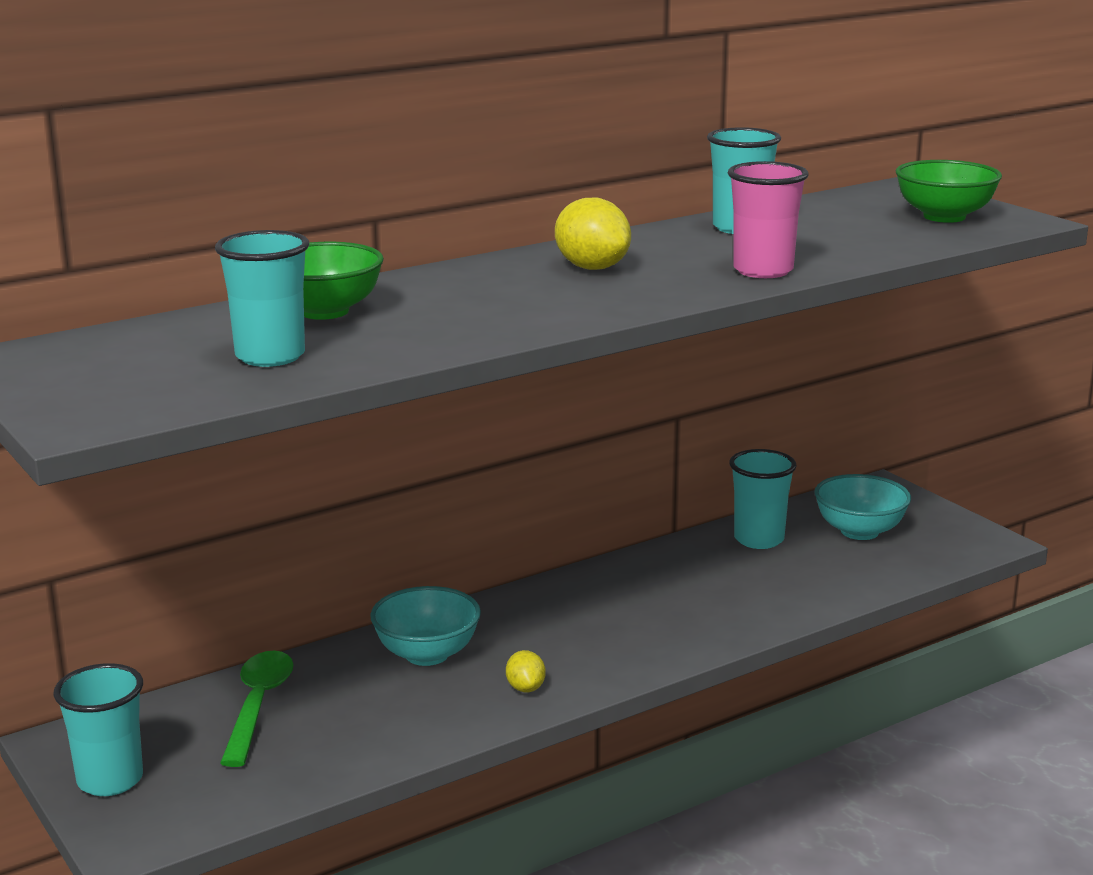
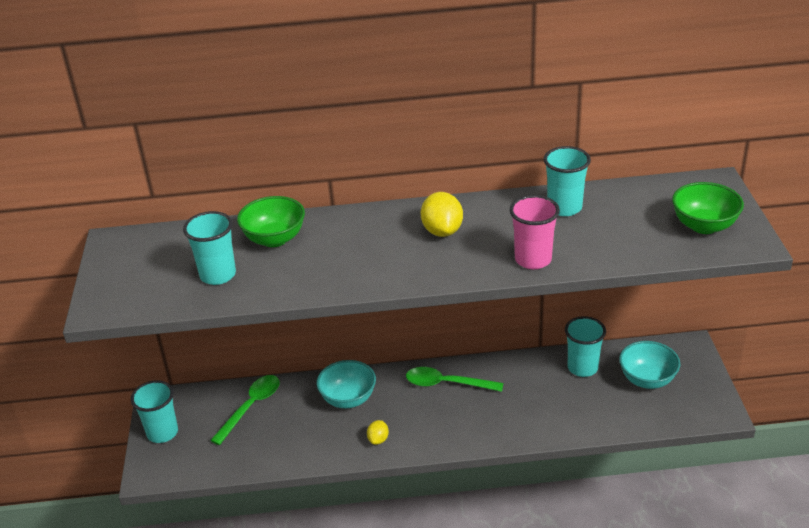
camera: 30 degrees right, 15 degrees up
none -> green spoon [406,367,503,392]

